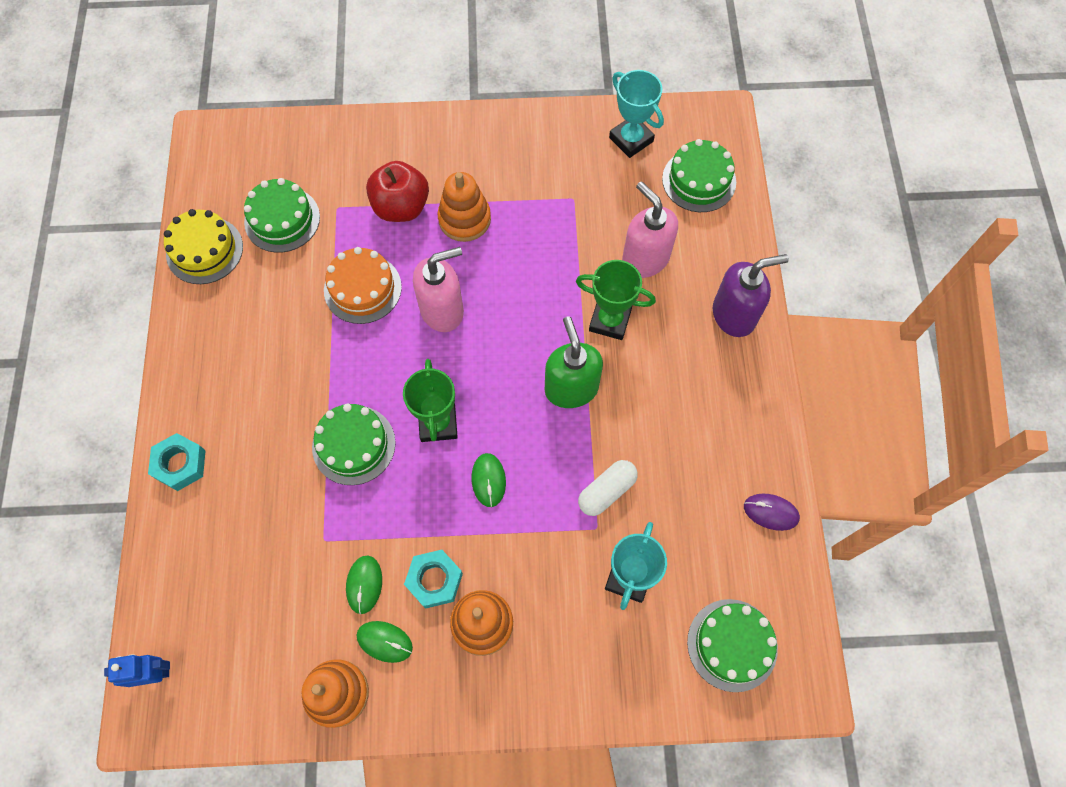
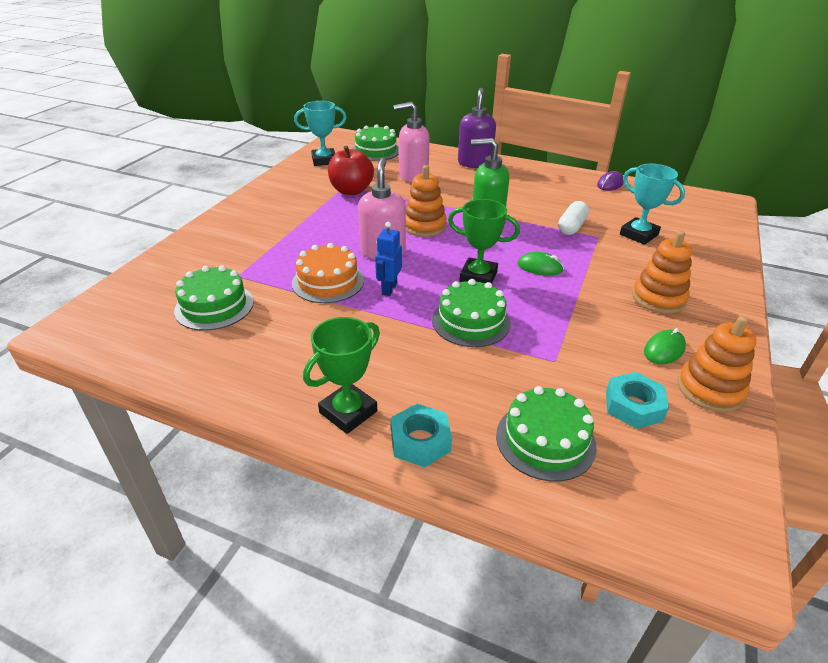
camera: 65 degrees left, 30 degrees down
blue robot [104,654,170,687] -> blue robot moved to [375,222,402,296]
yellow cake [164,209,243,284] -> none
green mouse [346,555,382,614] -> none
red apple [366,161,429,222] -> red apple moved to [328,145,374,195]
turquoise nut [404,550,463,609] -> turquoise nut moved to [606,372,669,429]
orange stacking toy [437,172,491,242] -> orange stacking toy moved to [406,165,447,237]
green trophy [576,260,656,340] -> green trophy moved to [303,317,380,434]
white capsule [578,460,638,516] -> white capsule turned 45 degrees clockwise [558,201,589,235]
green cake [687,599,778,692] -> green cake moved to [496,386,597,482]

